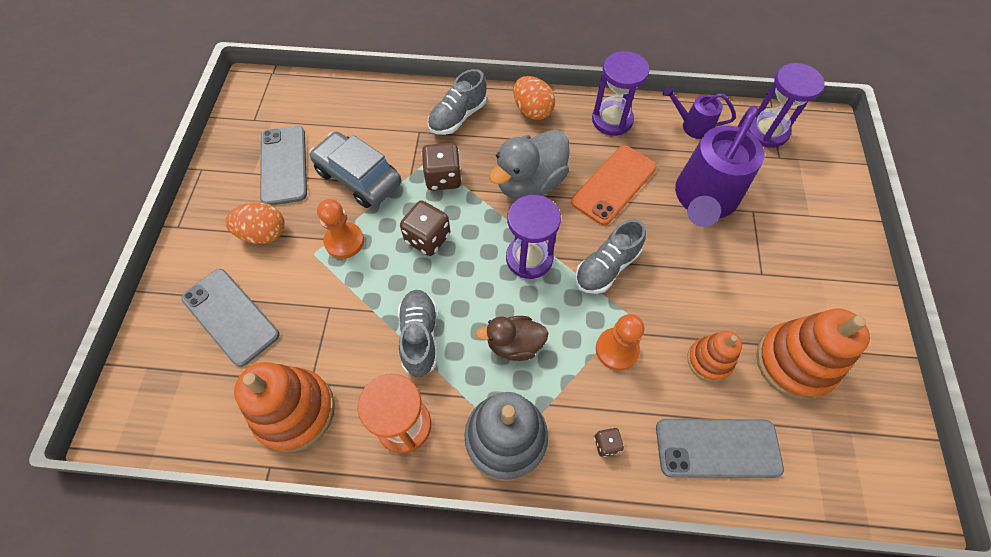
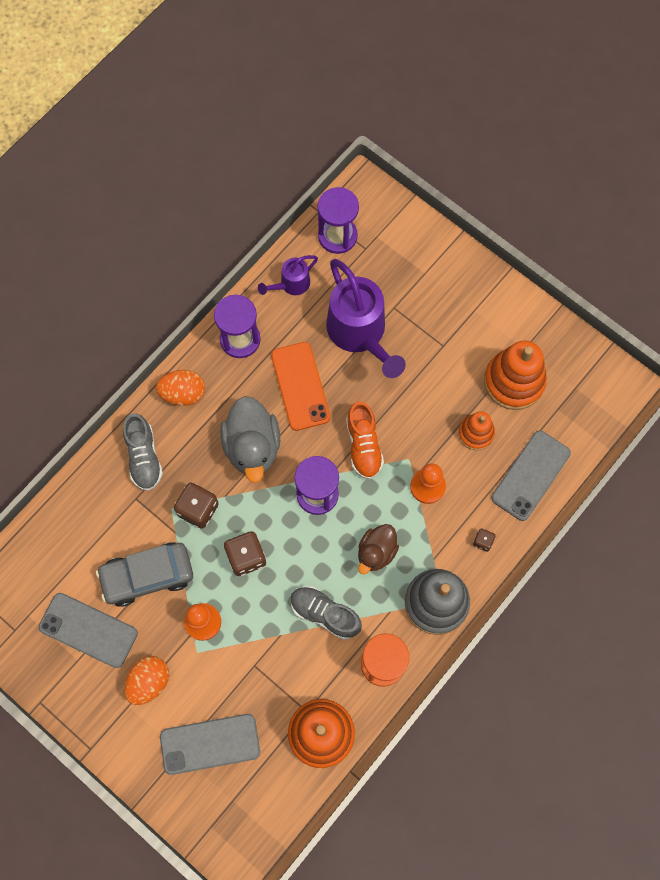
camera: 55 degrees left, 10 degrees up
grey shoe [575,219,646,294] -> orange shoe [346,402,384,479]

